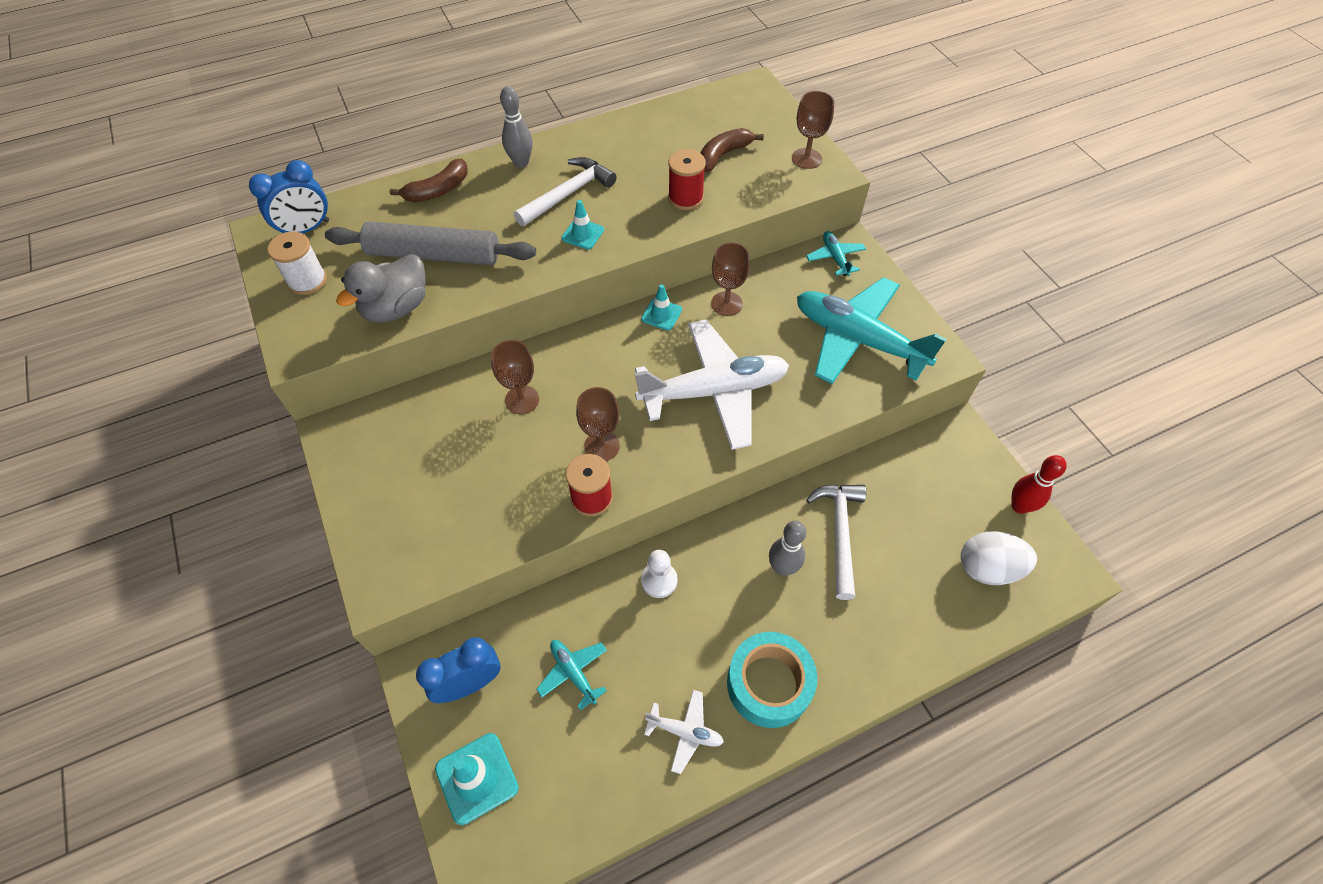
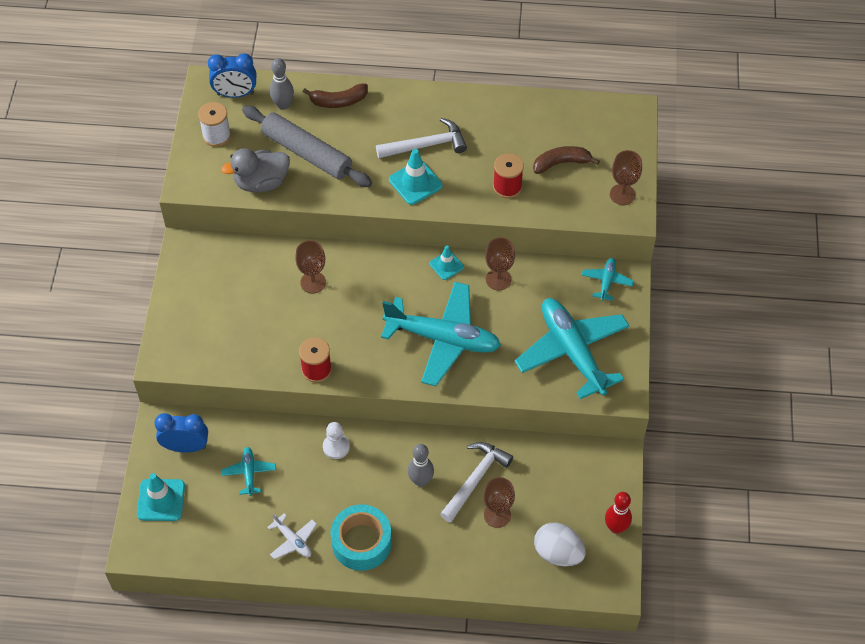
camera: 30 degrees right, 0 degrees up
grey bowling pin [500,86,533,168] -> grey bowling pin moved to [270,58,294,110]
turquoise traffic cone [562,200,604,249] -> turquoise traffic cone [389,149,443,205], size x1.57
brown goblet [576,387,620,461] -> brown goblet moved to [483,477,515,528]
white plane [634,320,789,450] -> turquoise plane [381,282,501,386]

